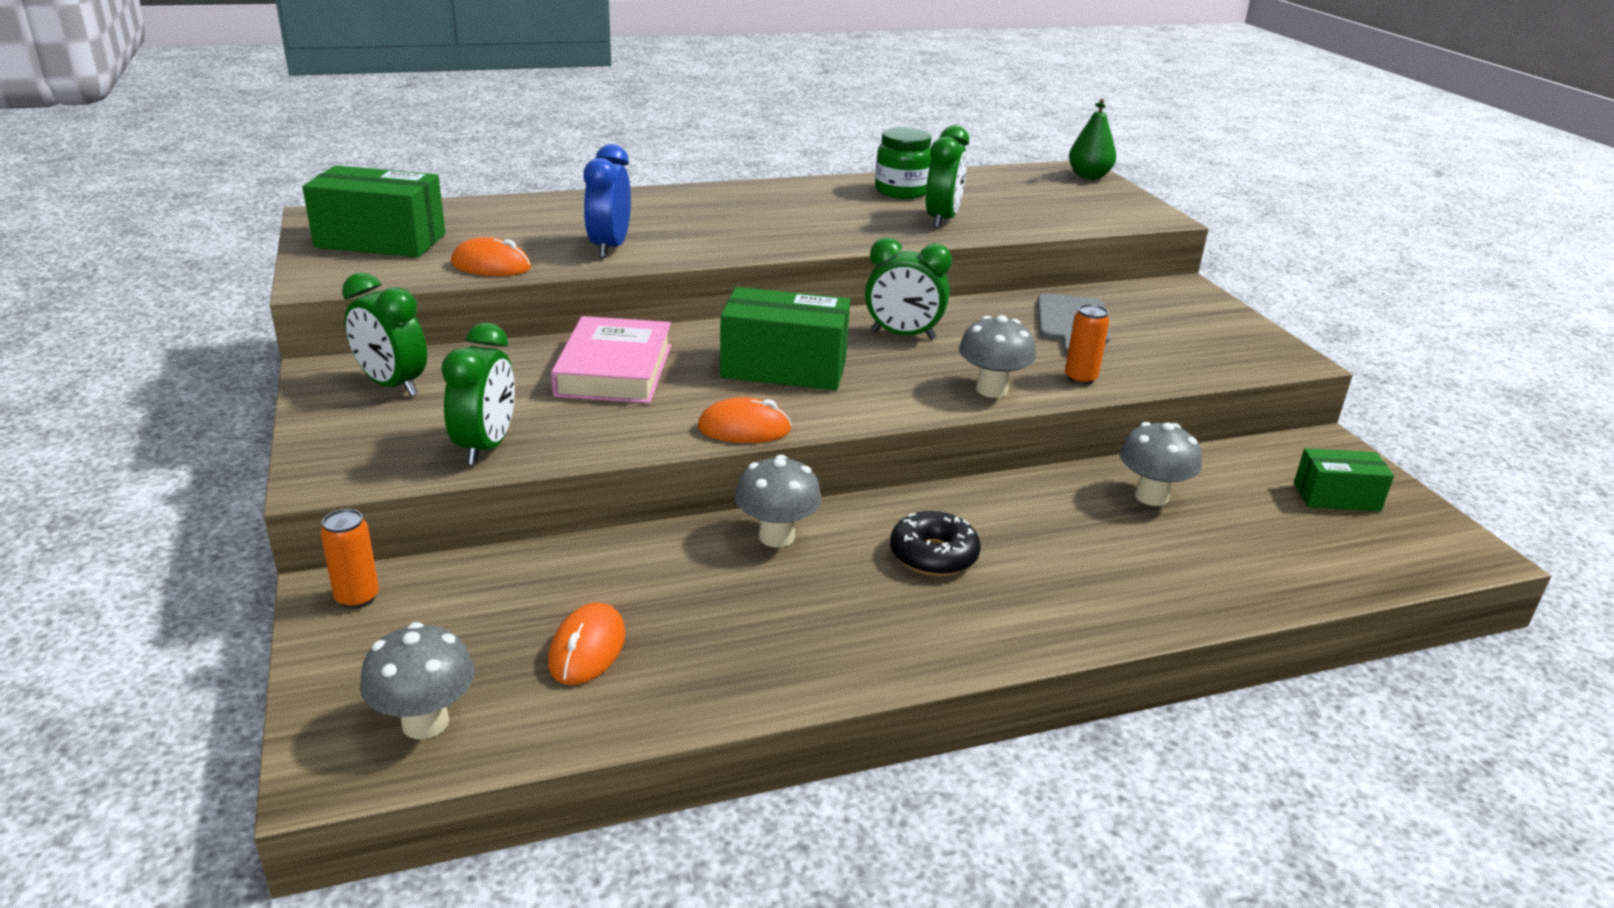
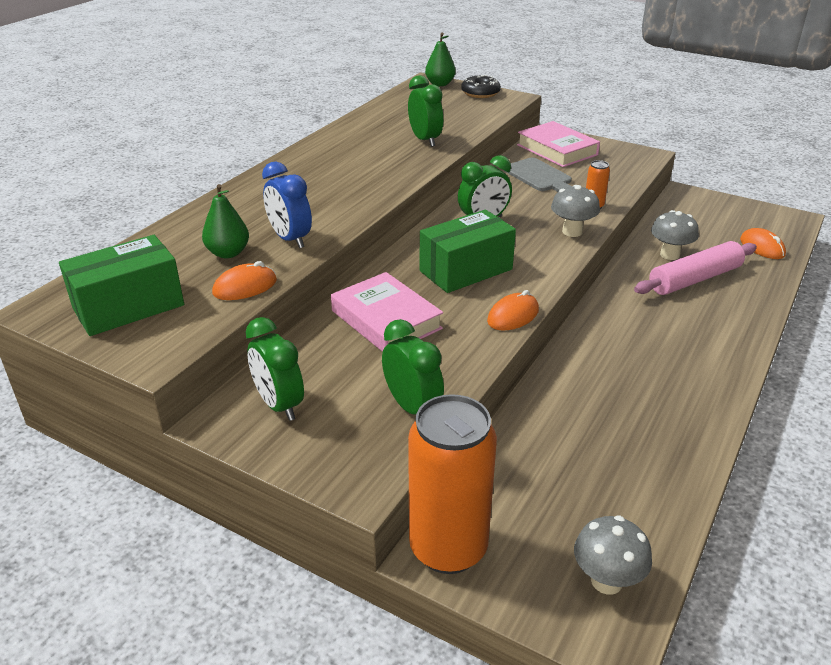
camera: 40 degrees left, 5 degrees up
orange can [321,509,379,609] -> orange can [408,394,497,574], size x2.40
green clock [342,272,427,396] -> green clock turned 60 degrees clockwise [246,317,304,421]
orange mouse [548,603,625,685] -> orange mouse moved to [740,228,786,259]
grey mushroom [735,455,822,548] -> none
green jar [875,127,932,199] -> none
black donut [890,511,981,576] -> black donut moved to [461,75,501,98]
green box [1294,448,1394,511] -> none
none -> green pear [202,184,249,258]
none -> pink book [517,121,600,167]
none -> pink rolling pin [634,241,757,295]

